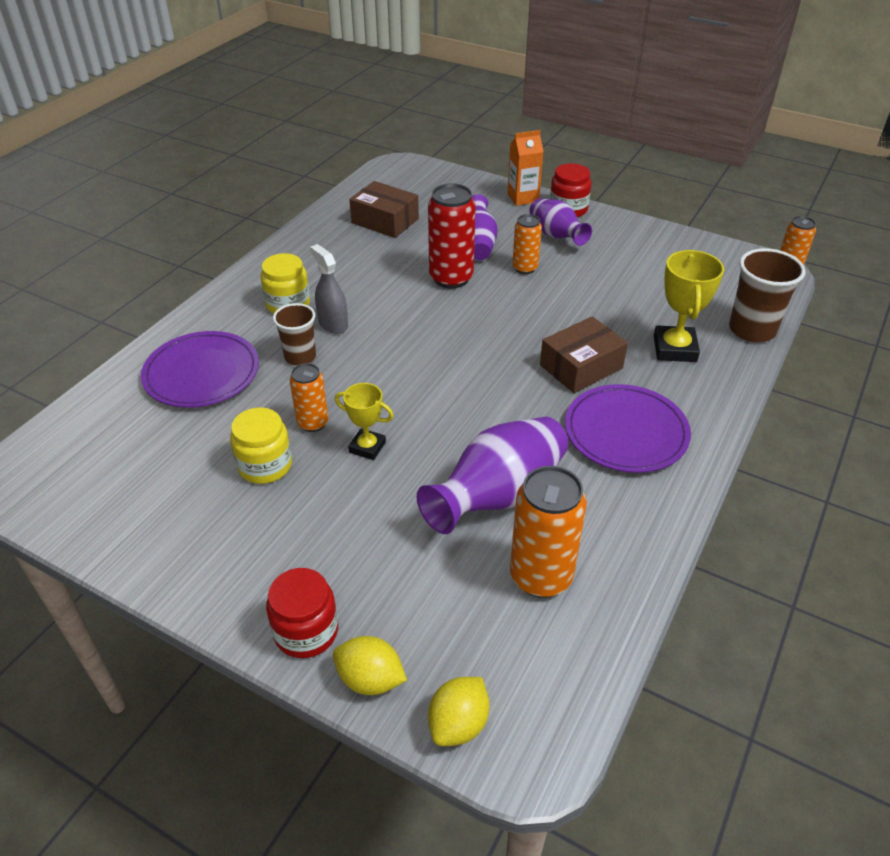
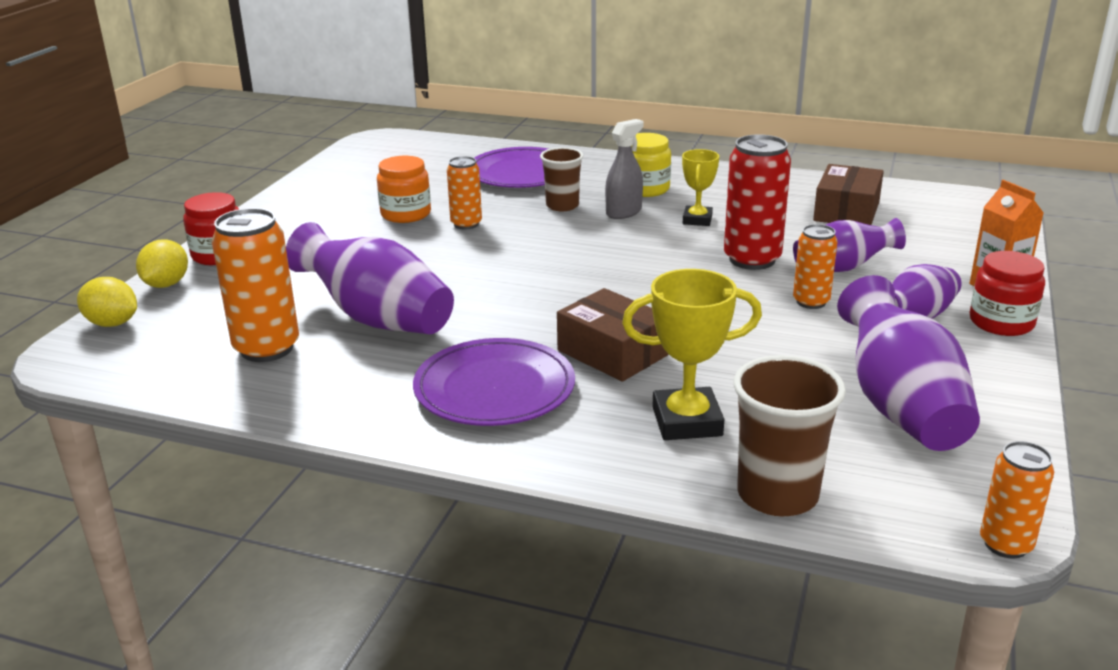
camera: 80 degrees right, 15 degrees down
yellow jar [230,407,292,484] -> orange jar [377,156,431,223]
yellow trophy [335,383,394,460] -> yellow trophy moved to [682,149,719,226]
none -> purple vase [837,275,980,451]

